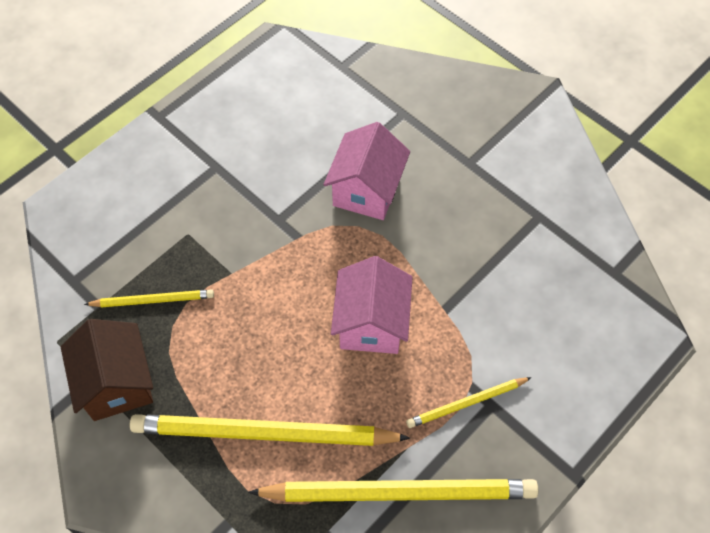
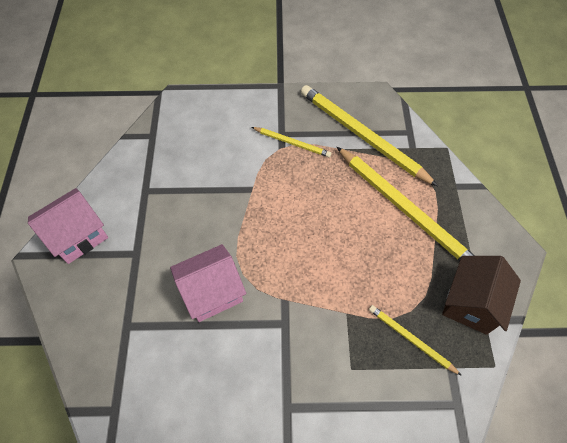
camera: 135 degrees left, 0 degrees up
pink house [331,256,413,354] -> pink house moved to [28,188,108,264]

